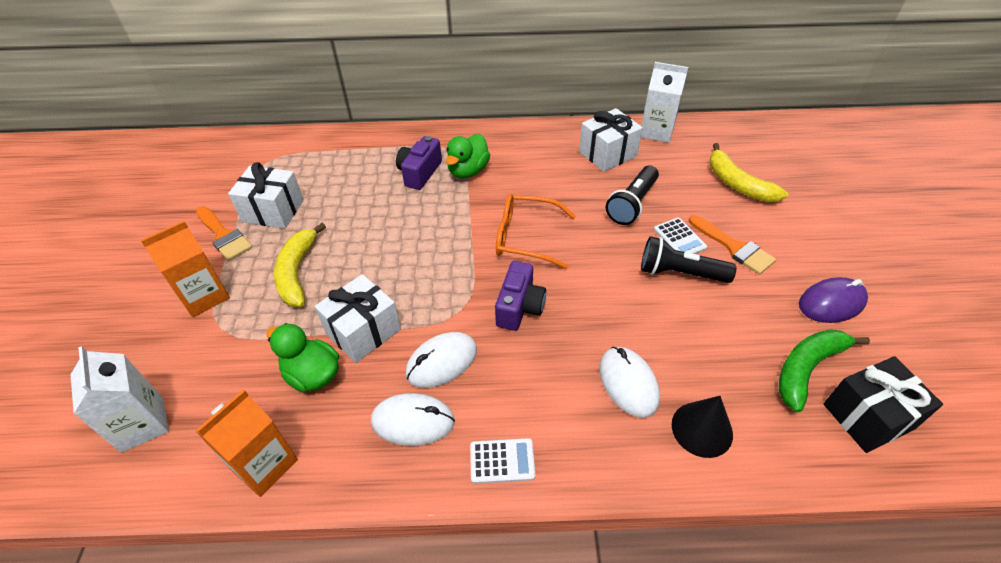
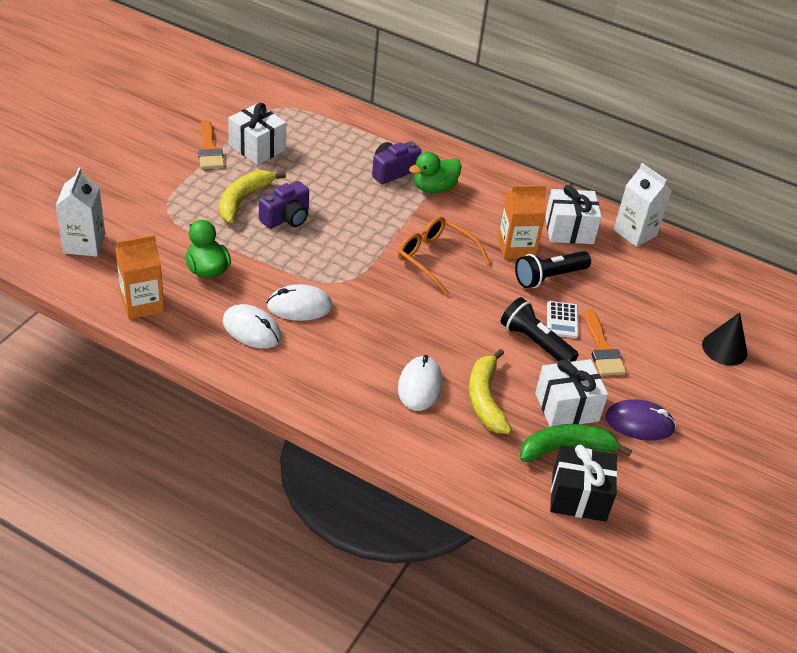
camera: 25 degrees right, 5 degrees down
orange carton [141,221,230,317] -> orange carton moved to [498,185,546,259]
white gift [315,274,401,363] -> white gift moved to [535,359,608,427]
white calculator [470,438,535,484] -> none
purple camera [495,261,546,331] -> purple camera moved to [259,181,309,229]
black cone [672,396,733,458] -> black cone moved to [702,312,747,365]
yellow banana [710,143,788,202] -> yellow banana moved to [469,349,512,434]

